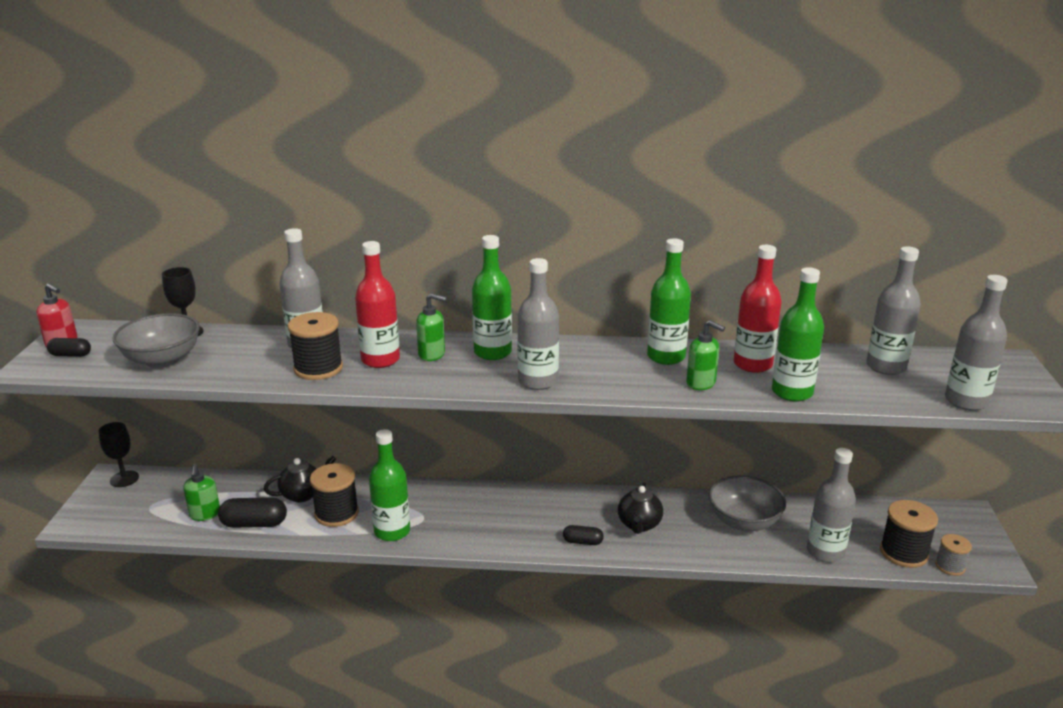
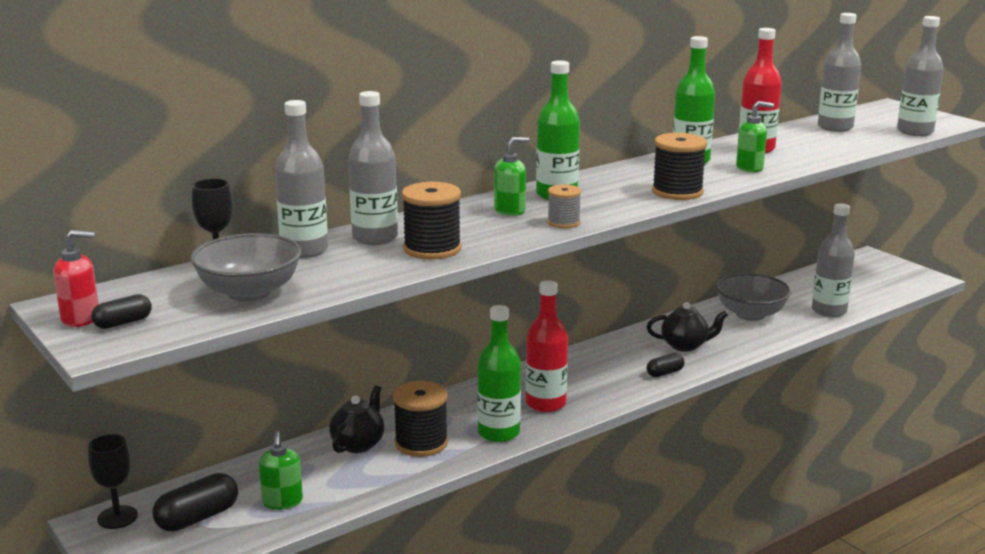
camera: 40 degrees left, 5 degrees down
green soap dispenser [183,464,220,521] -> green soap dispenser turned 45 degrees clockwise [259,431,303,510]
black capsule [218,497,287,528] -> black capsule moved to [153,473,238,531]
red bottle [355,241,400,368] -> red bottle moved to [526,281,568,412]
grey bottle [517,258,559,390] -> grey bottle moved to [275,100,328,258]
black teapot [618,482,663,534] -> black teapot turned 60 degrees counterclockwise [647,302,728,352]
green bottle [772,267,824,402] -> none
black spool [880,500,938,568] -> black spool moved to [652,133,707,200]
grey spool [935,534,972,576] -> grey spool moved to [547,184,581,228]

